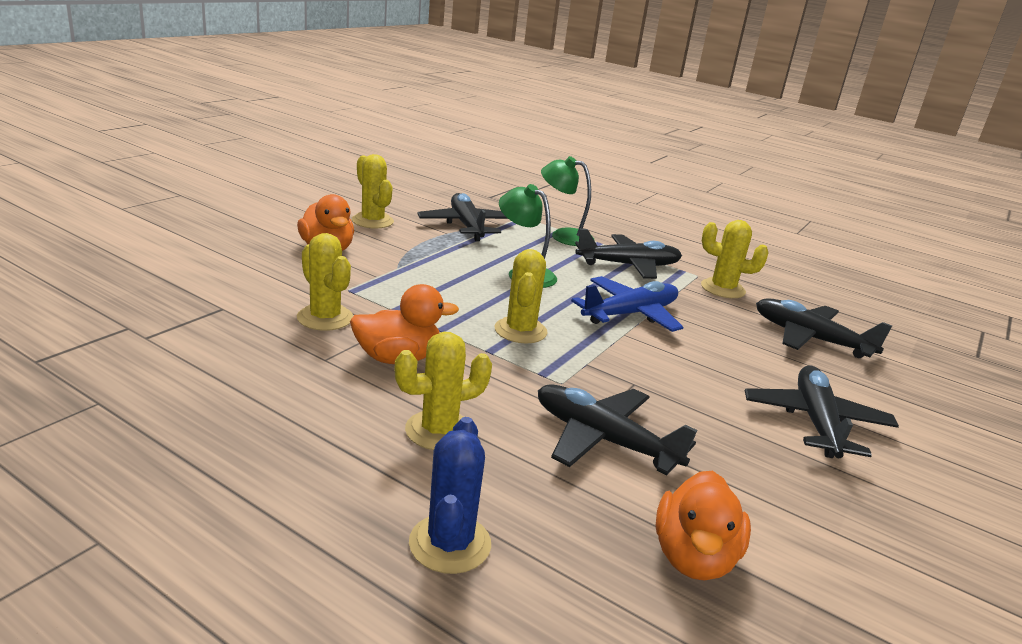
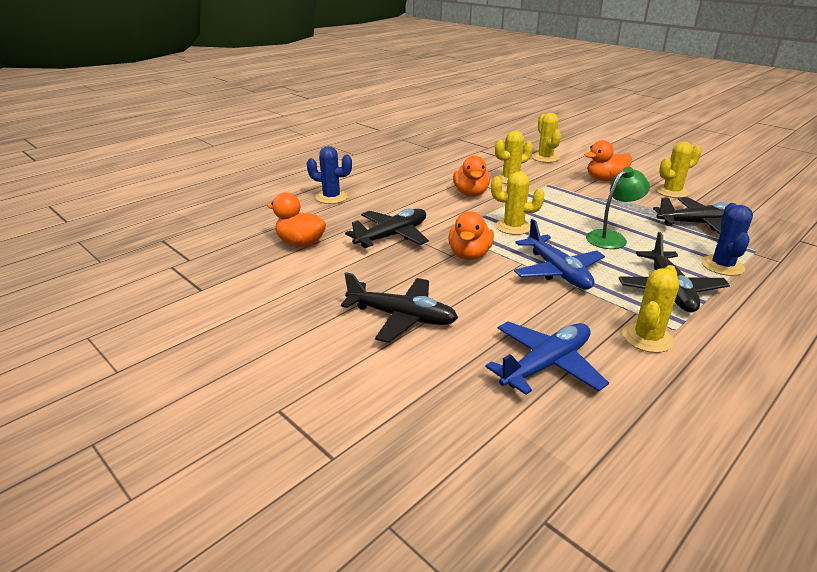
camera: 105 degrees right, 5 degrees up
yellow cactus [395,332,492,450] -> yellow cactus moved to [532,113,561,163]
green lamp [541,156,595,246] -> blue cactus [701,203,753,276]
black plane [756,298,892,358] -> blue plane [486,321,609,395]
none -> orange duck [448,211,494,260]

